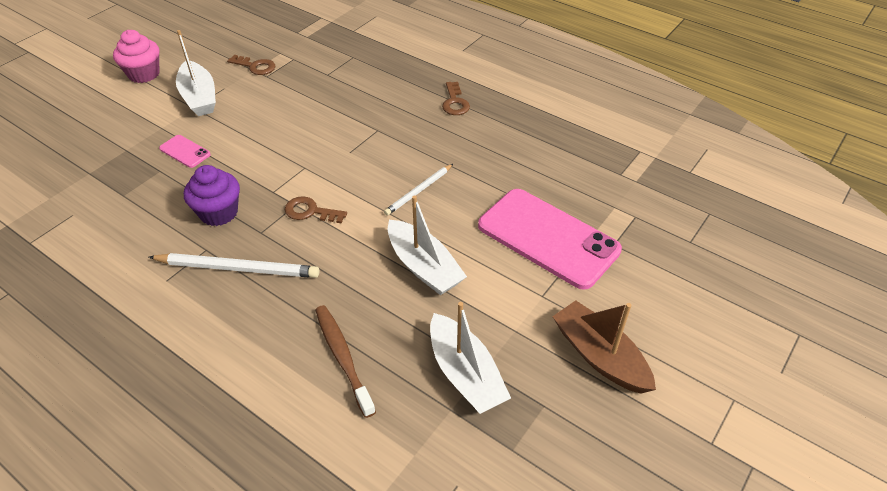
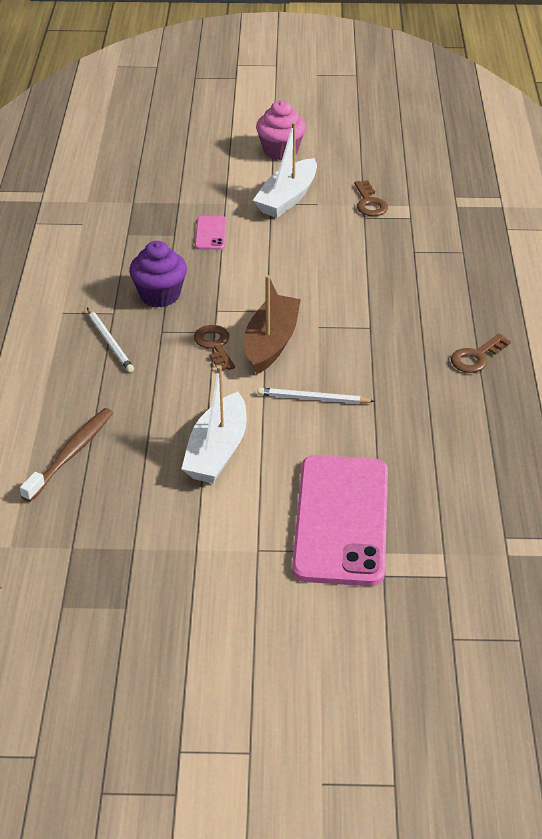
camera: 55 degrees right, 5 degrees down
white pencil [149,253,319,278] -> white pencil [87,308,134,372], size x0.62
white boat [430,302,511,414] -> none
brown boat [552,301,656,393] -> brown boat moved to [244,275,301,374]

